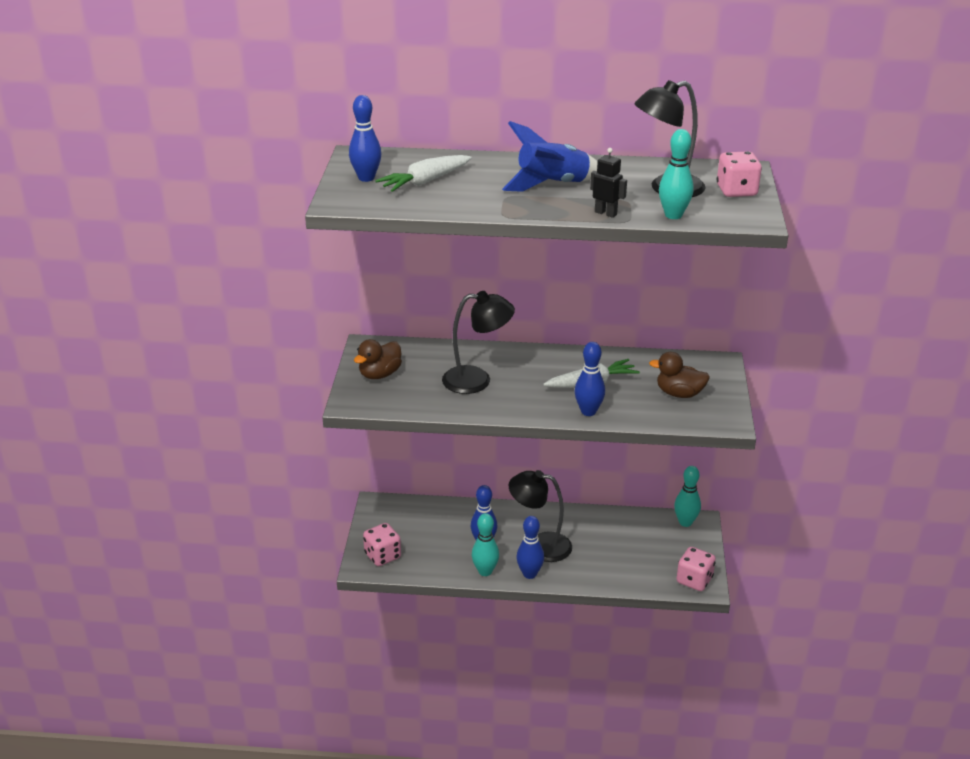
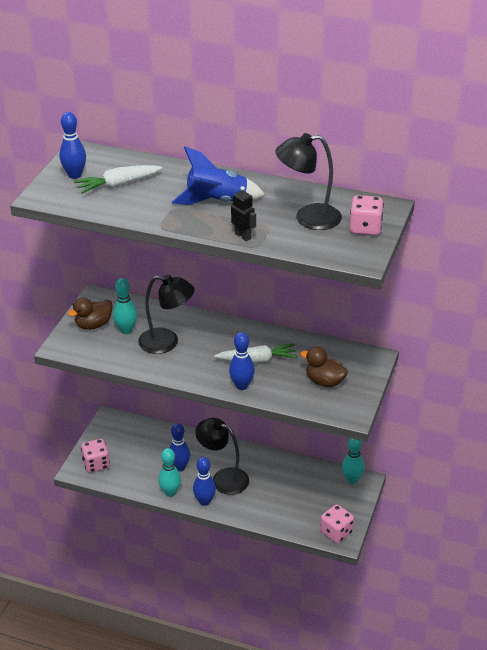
camera: 15 degrees right, 5 degrees up
turquoise bowling pin [659,129,693,219] -> turquoise bowling pin moved to [113,278,137,334]

